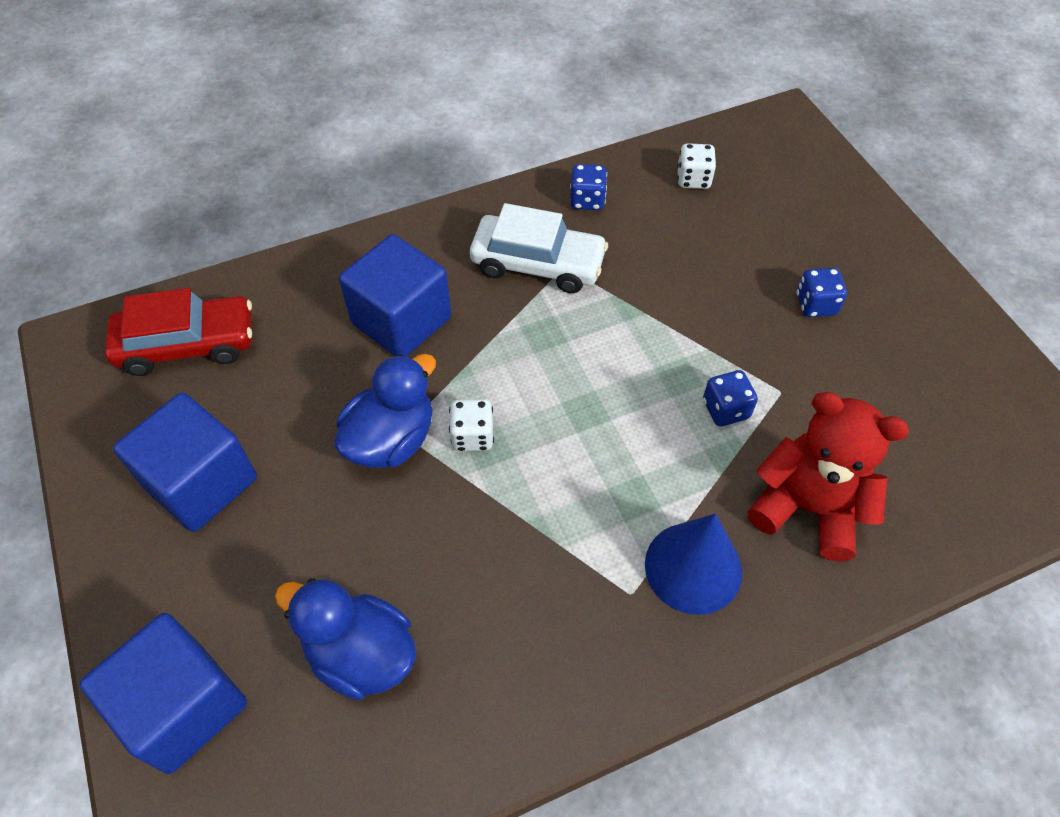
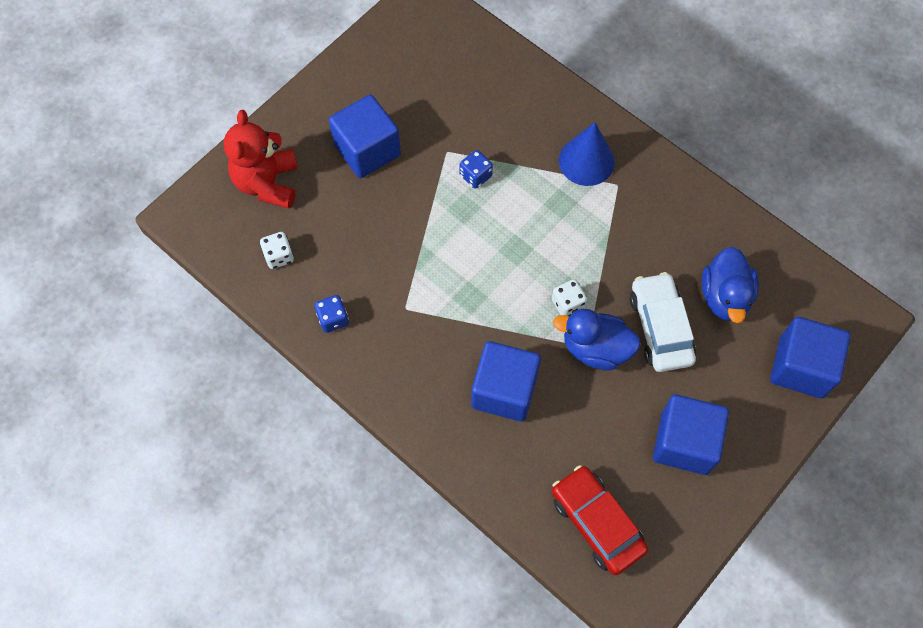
camera: 115 degrees left, 10 degrees up
white car [470,203,608,293] -> white car moved to [630,272,696,372]
red teddy bear [747,392,909,562] -> red teddy bear moved to [224,110,298,209]
blue dice [797,268,847,317] -> blue cube [329,95,401,178]

